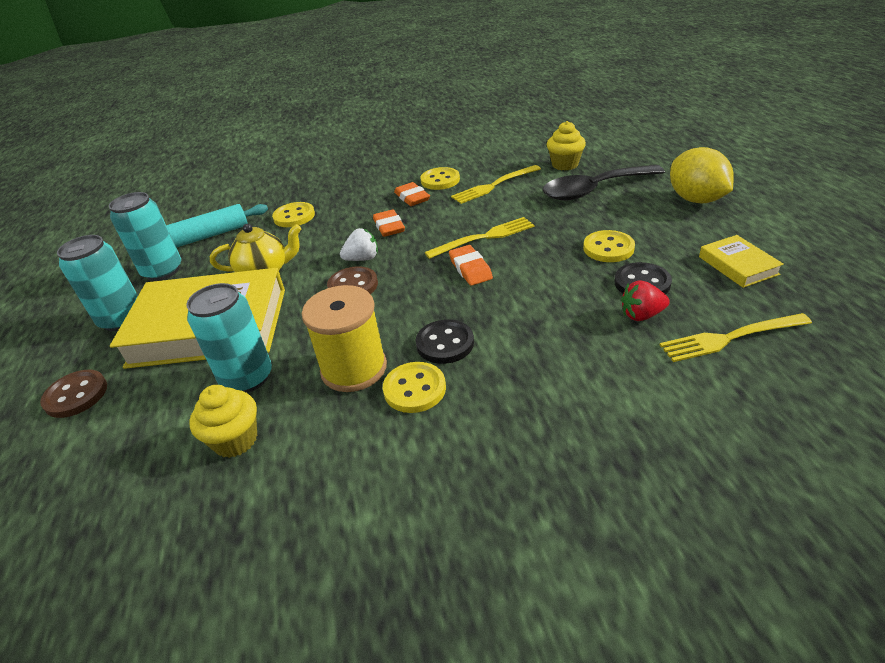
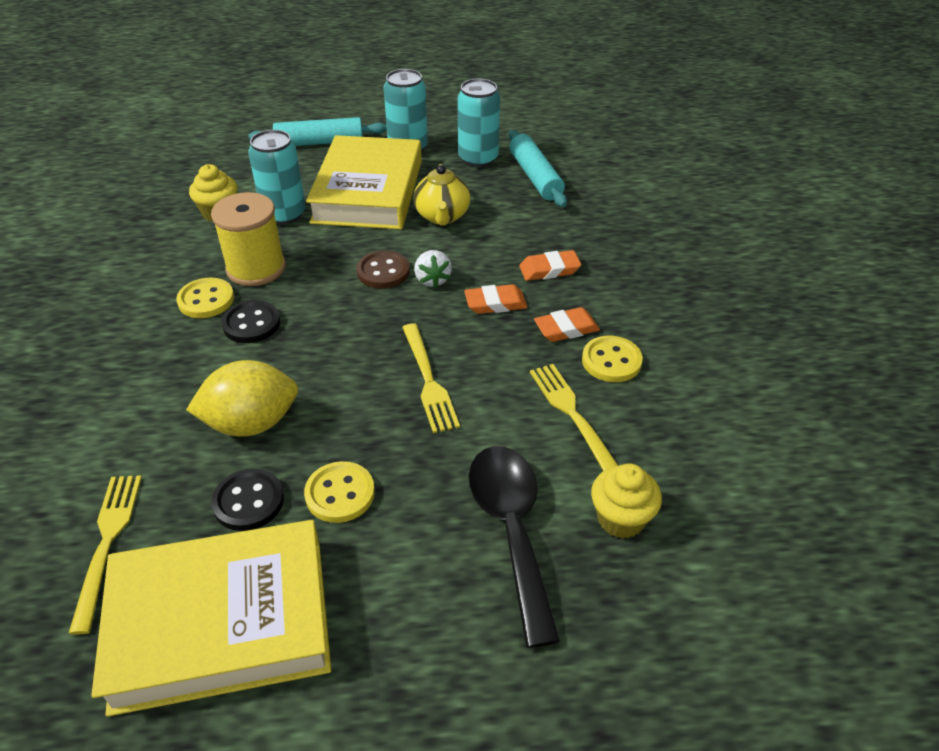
camera: 95 degrees right, 5 degrees up
brown button [40,370,107,418] -> turquoise rolling pin [249,117,387,146]
yellow button [272,202,315,227] -> none
orange eraser [449,245,493,286] -> orange eraser moved to [519,250,581,281]
red strawberry [621,280,670,321] -> none
yellow lemon [670,147,734,203] -> yellow lemon moved to [186,360,298,436]
yellow book [699,235,784,288] -> yellow book [91,520,331,717], size x2.27

